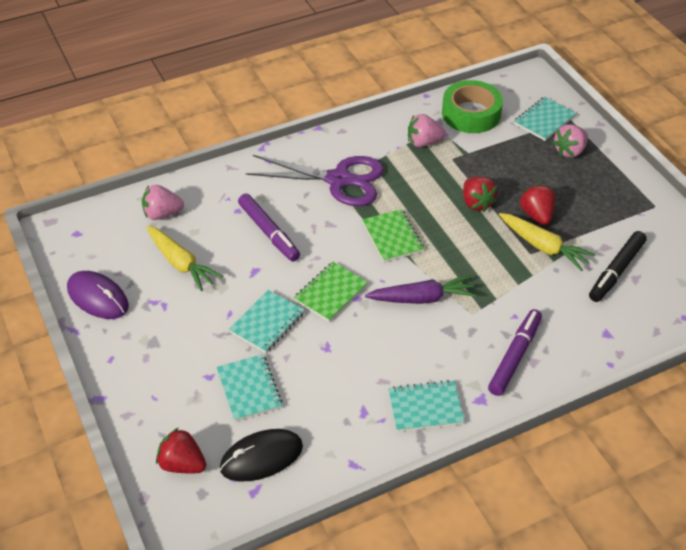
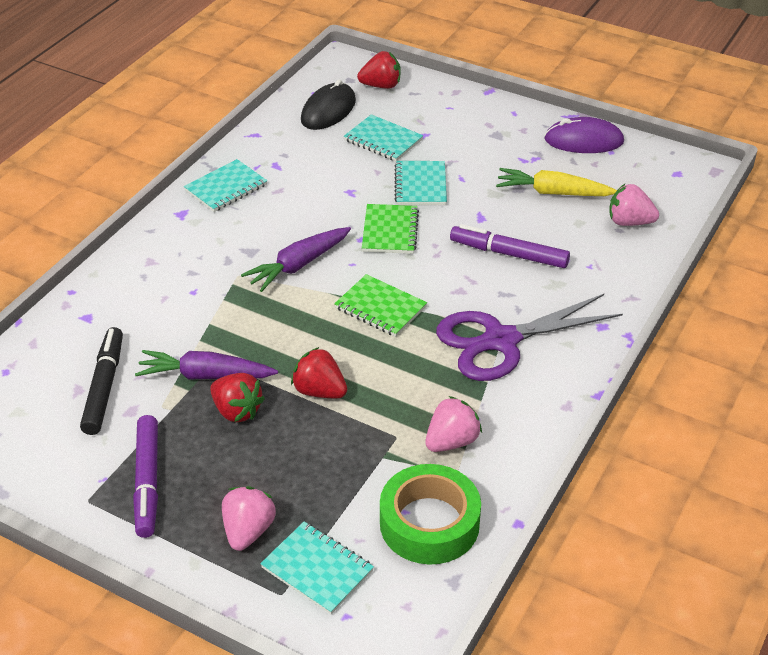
camera: 145 degrees right, 5 degrees down
pink strawberry [142,185,184,220] -> pink strawberry turned 120 degrees counterclockwise [609,184,659,226]
purple marker [488,309,542,396] -> purple marker moved to [133,415,158,538]
yellow carrot [499,213,595,271] -> purple carrot [135,350,278,380]
turquoise notebook [514,97,576,141] -> turquoise notebook turned 60 degrees counterclockwise [260,521,374,614]

